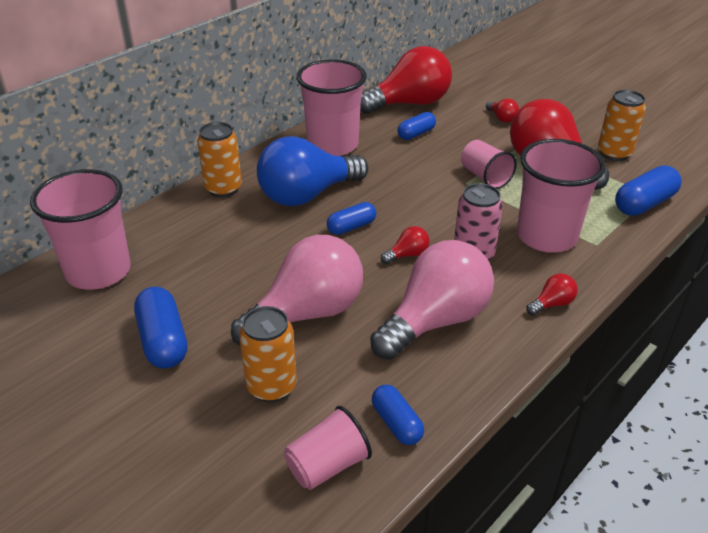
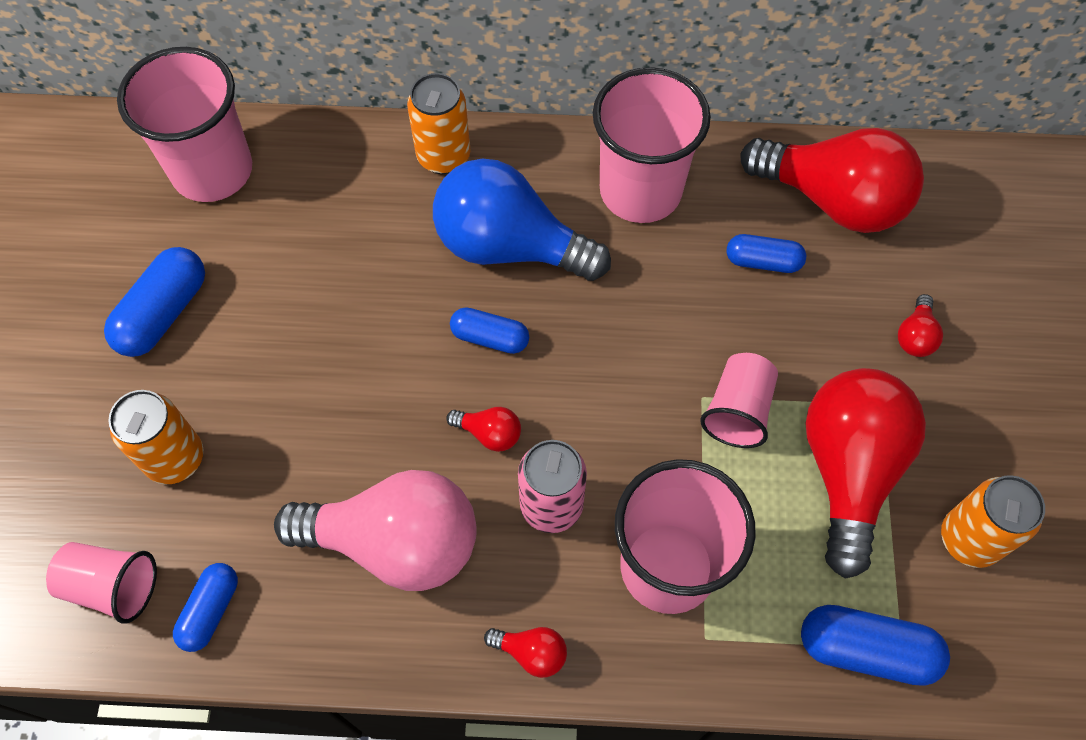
camera: 50 degrees right, 25 degrees up
pink light bulb [231,235,363,346] -> none

